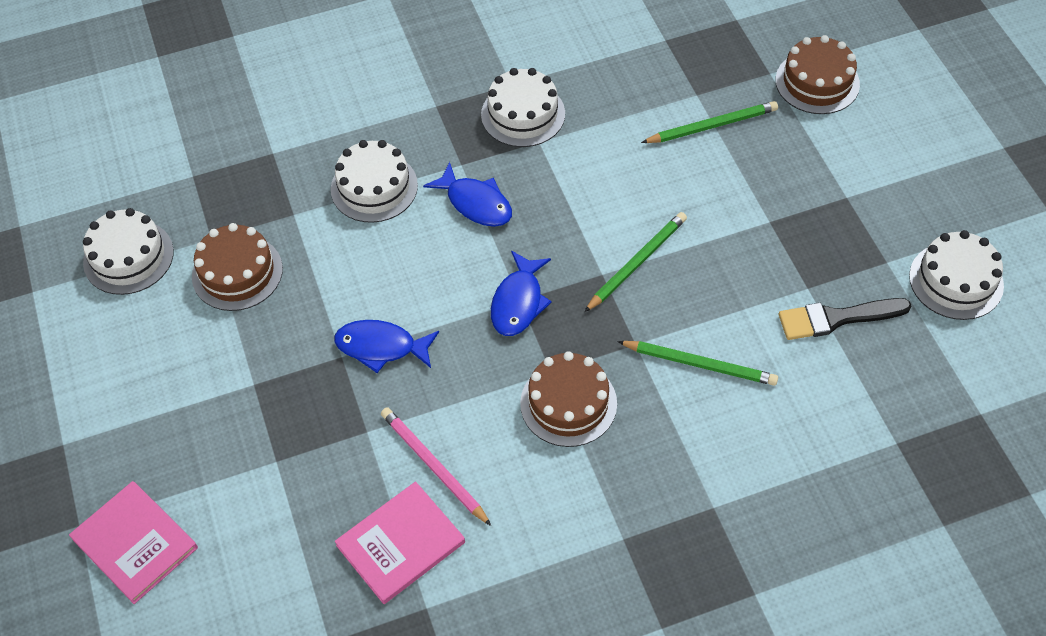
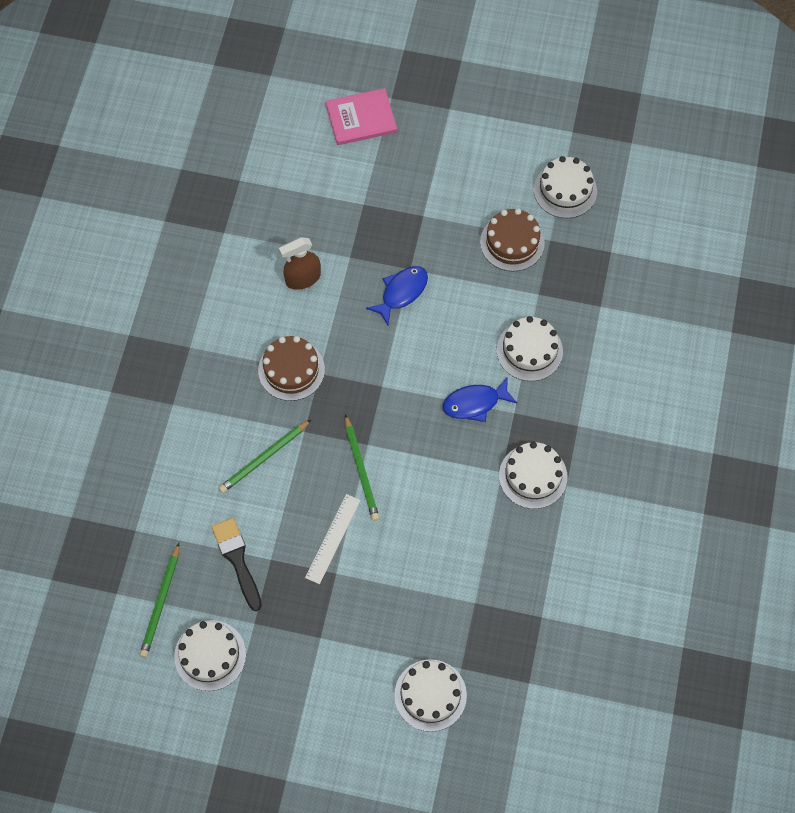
camera: 120 degrees right, 10 degrees up
pink book [335,481,465,604] -> none
pink pencil [381,407,491,526] -> brown spray bottle [279,237,321,290]
blue fish [491,251,552,336] -> none
green pencil [641,101,778,143] -> green pencil moved to [139,543,179,658]
brown cake [776,35,860,114] -> white cake [394,659,467,732]
black brush [779,298,911,340] -> black brush turned 45 degrees counterclockwise [212,518,262,611]
none -> white ruler [305,494,361,584]

